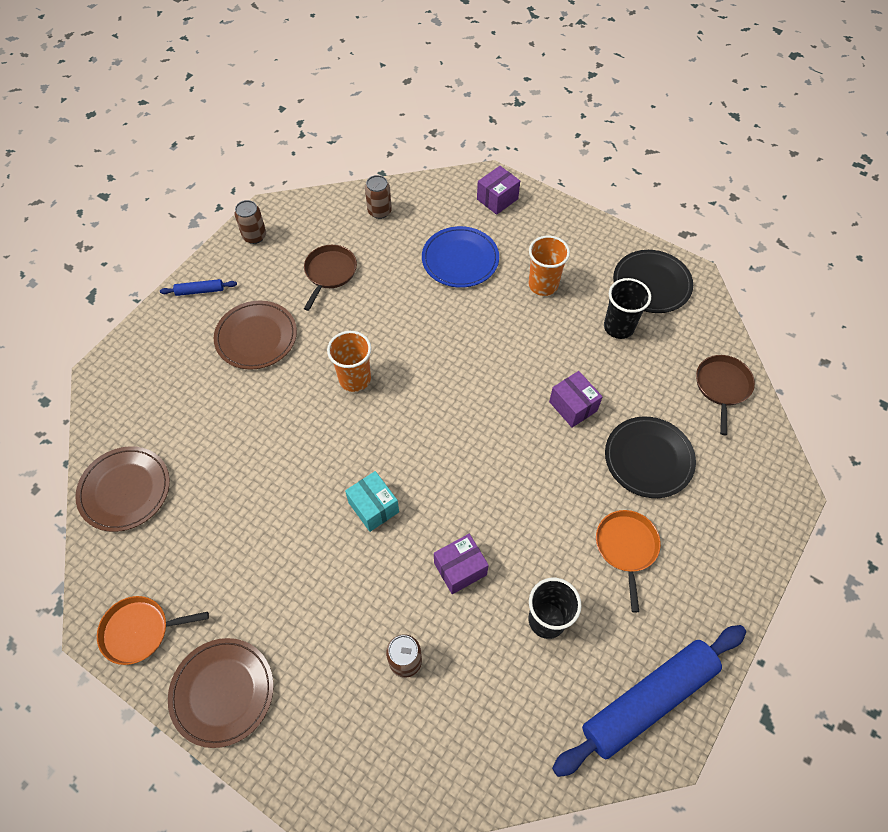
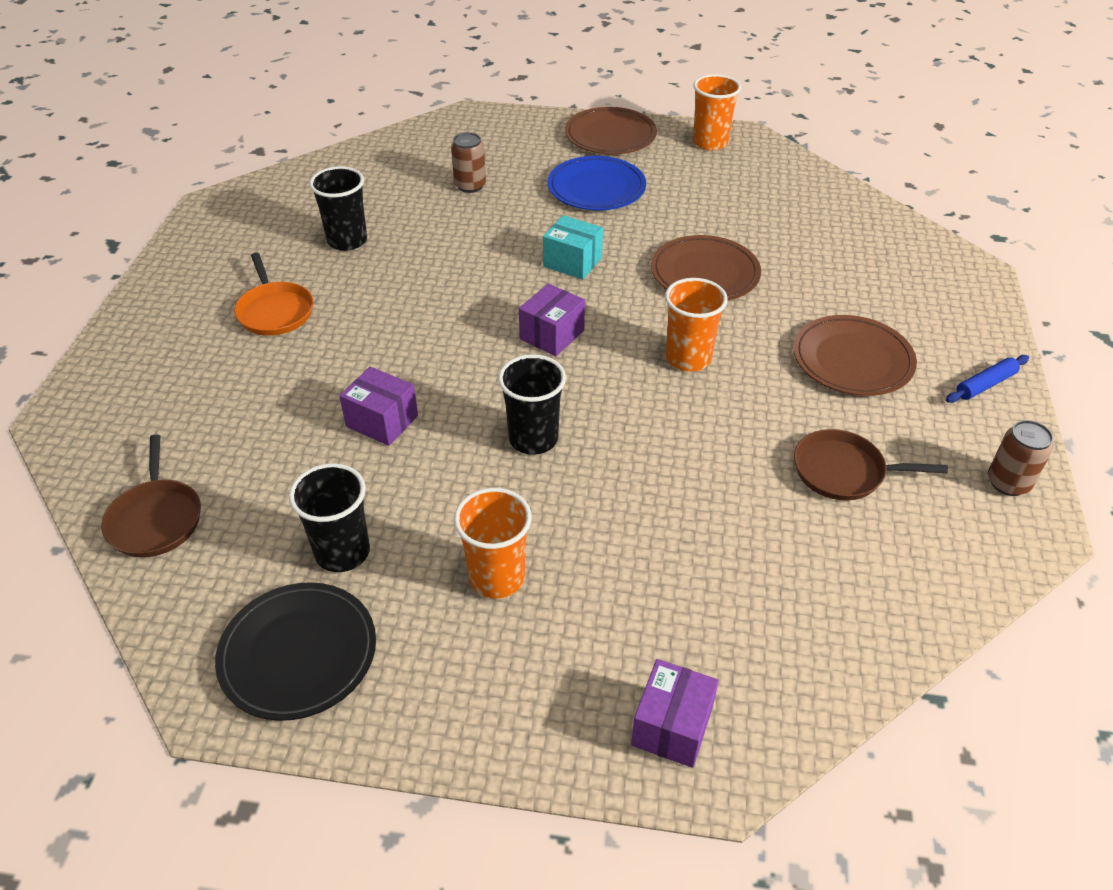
camera: 155 degrees right, 15 degrees down
brown plate [75,446,170,532] -> brown plate moved to [651,235,761,301]
orange pan [97,596,209,665] -> orange cup [693,74,741,150]
brown pan [304,245,357,311] -> brown pan turned 105 degrees clockwise [794,429,948,501]
brown can [365,175,392,219] -> none
blue plate [422,226,499,288] -> blue plate moved to [547,156,646,210]
purple box [434,534,489,594] -> purple box moved to [519,284,585,356]
blue rolling pin [552,625,746,777] -> none
black plate [605,416,696,498] -> none
none -> black cup [498,354,566,455]

